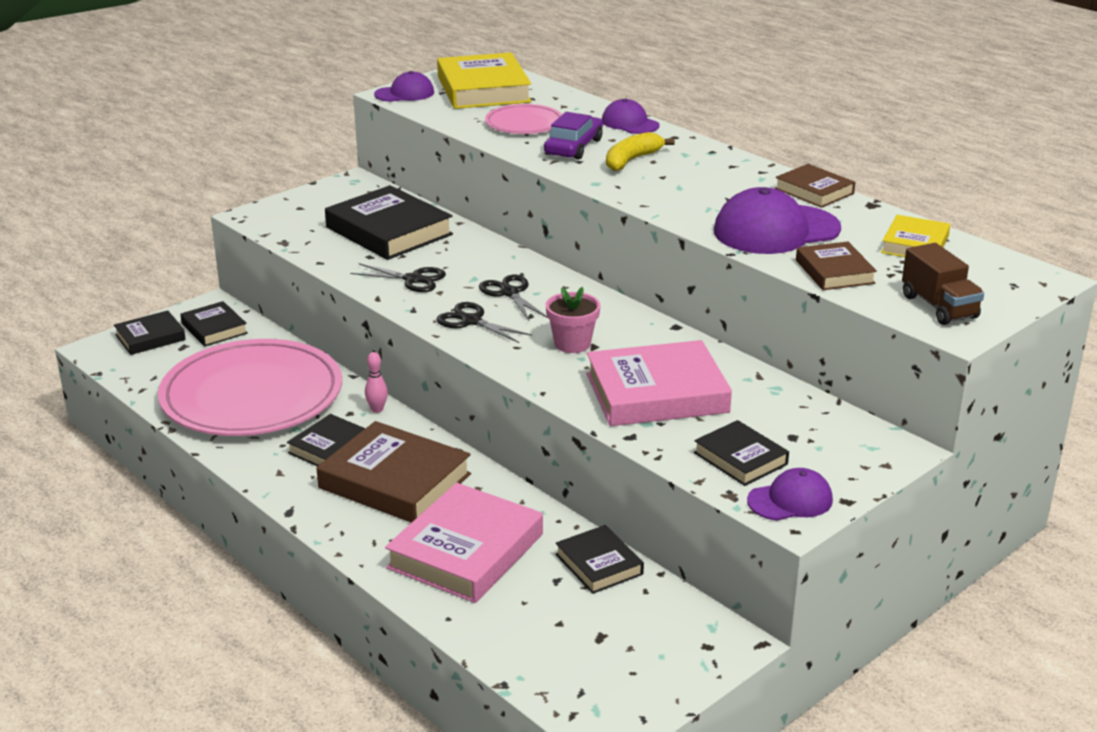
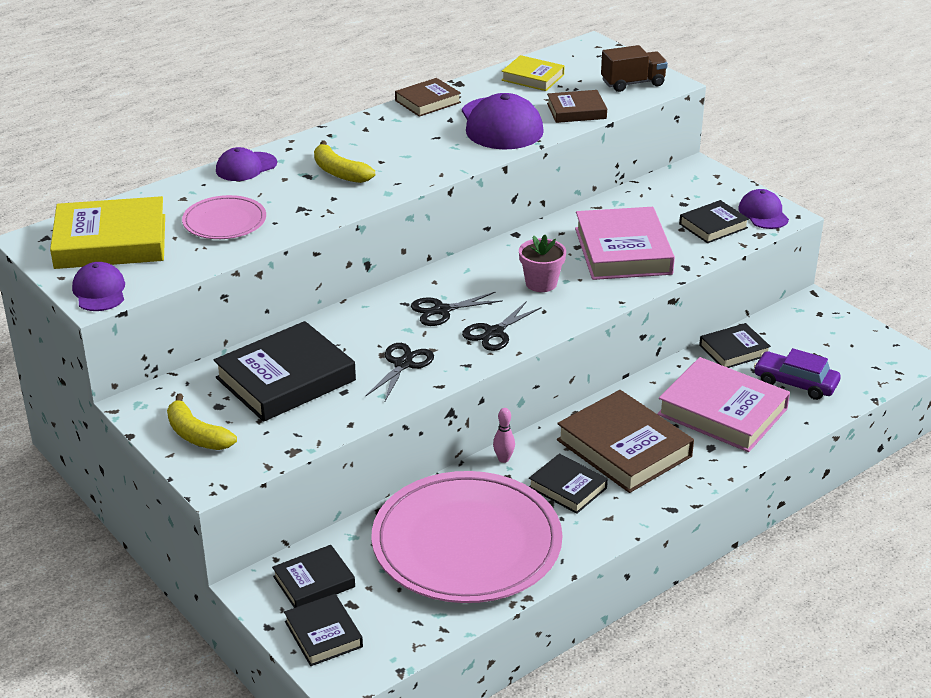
camera: 85 degrees left, 5 degrees up
brown book [316,421,471,523] -> brown book turned 75 degrees counterclockwise [557,390,694,493]
purple car [544,112,603,160] -> purple car moved to [754,348,841,400]
none -> yellow banana [167,394,237,450]

